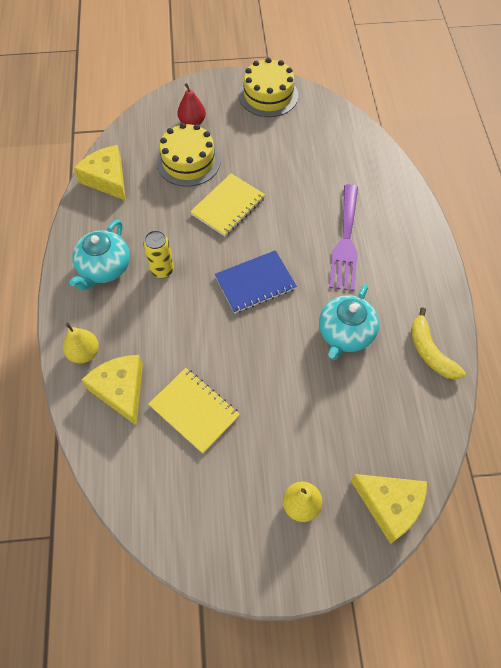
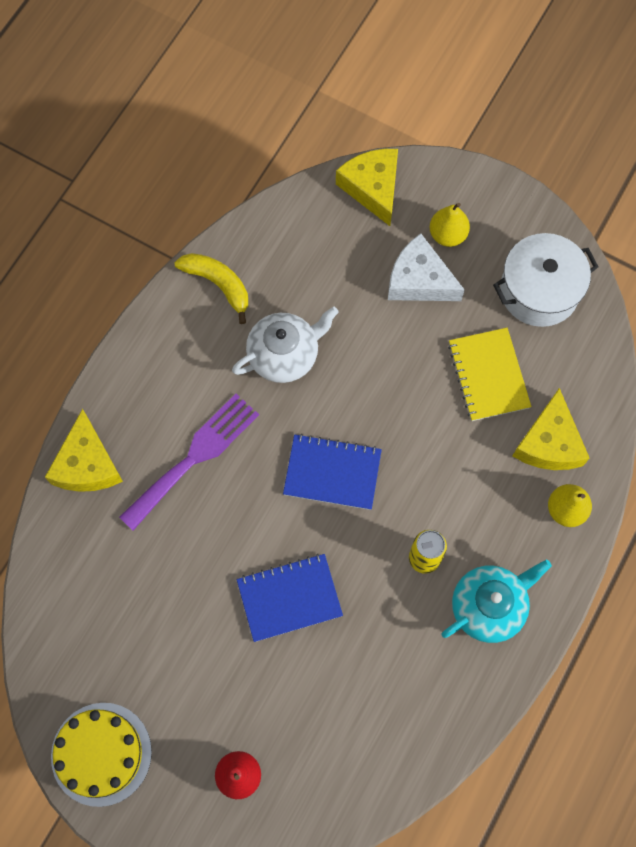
camera: 145 degrees left, 10 degrees up
yellow cheese [74,145,126,201] -> yellow cheese moved to [45,409,123,492]
yellow cake [157,123,220,187] -> none
yellow notebook [190,173,265,236] -> blue notebook [237,554,343,642]
turquoise teapot [319,284,379,360] -> white teapot [232,307,339,383]
yellow banana [411,307,466,379] -> yellow banana turned 60 degrees counterclockwise [175,253,248,324]
none -> white cheese [388,233,465,301]
none -> white pot [493,233,599,327]

